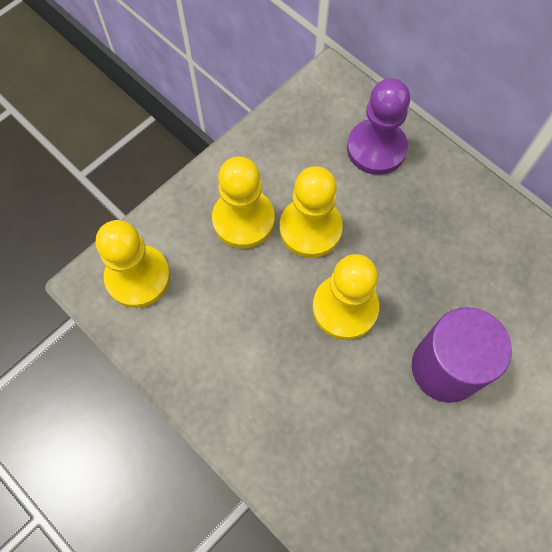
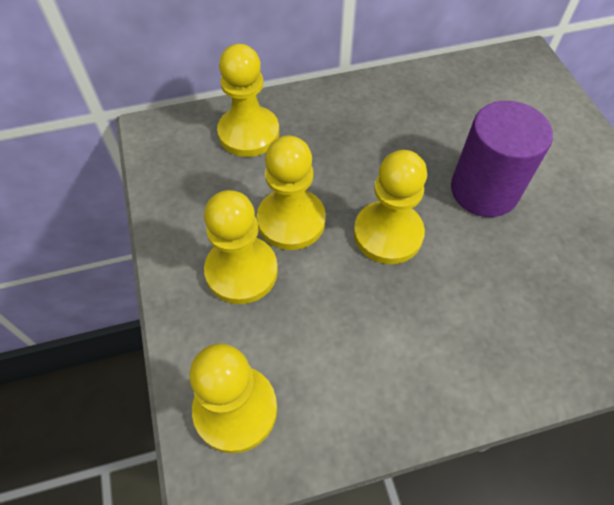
camera: 60 degrees left, 10 degrees down
purple pawn [347,78,410,175] -> yellow pawn [217,44,279,157]

